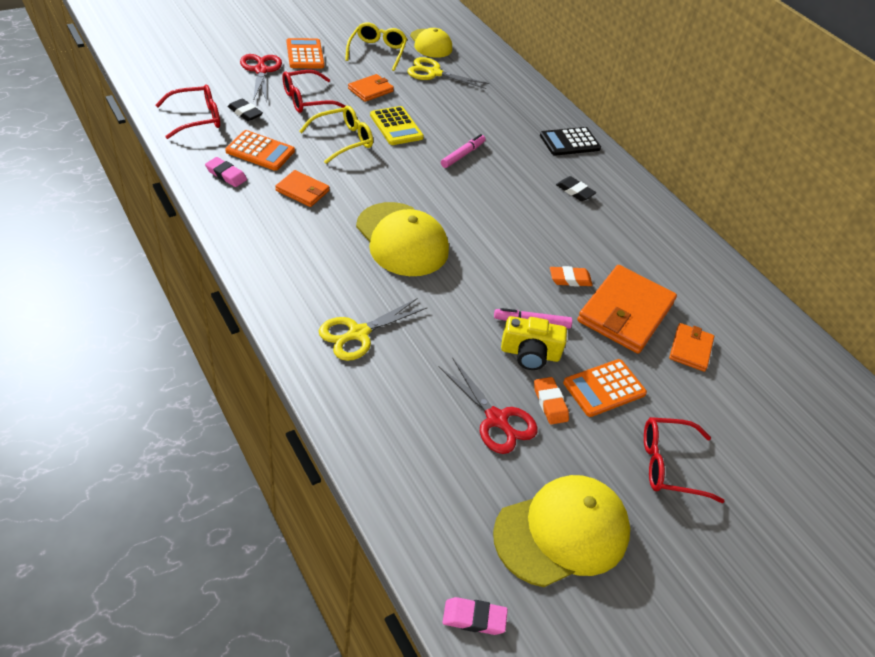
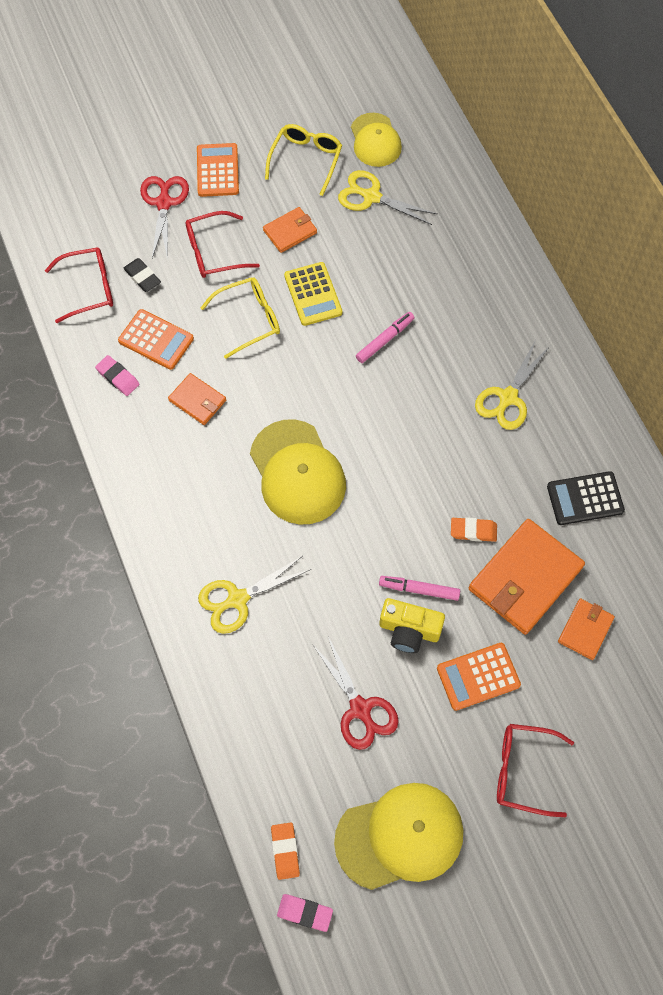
camera: 15 degrees right, 20 degrees up
orange eraser [534,377,569,425] -> orange eraser moved to [271,823,300,880]
black calculator [540,127,601,156] -> black calculator moved to [547,471,625,525]
black eraser [556,176,596,201] -> yellow scissors [475,340,550,430]

